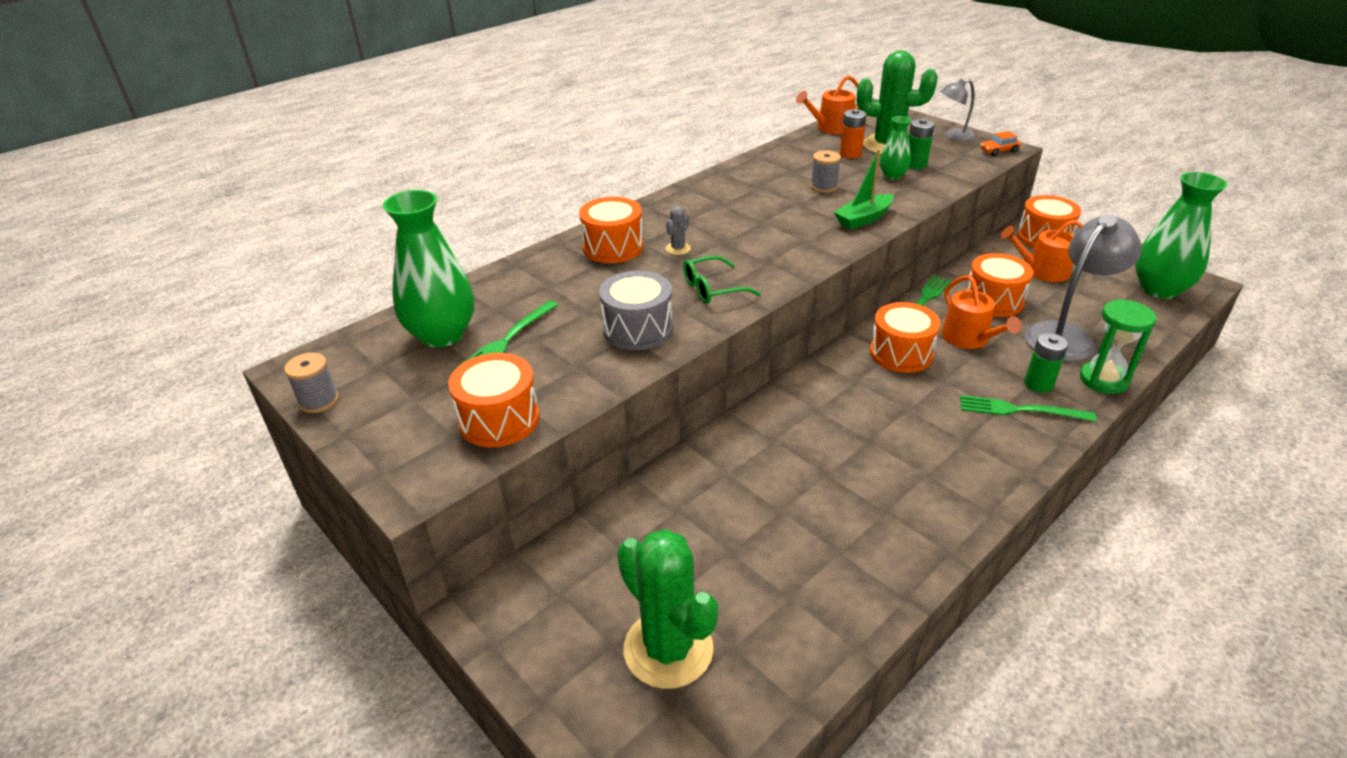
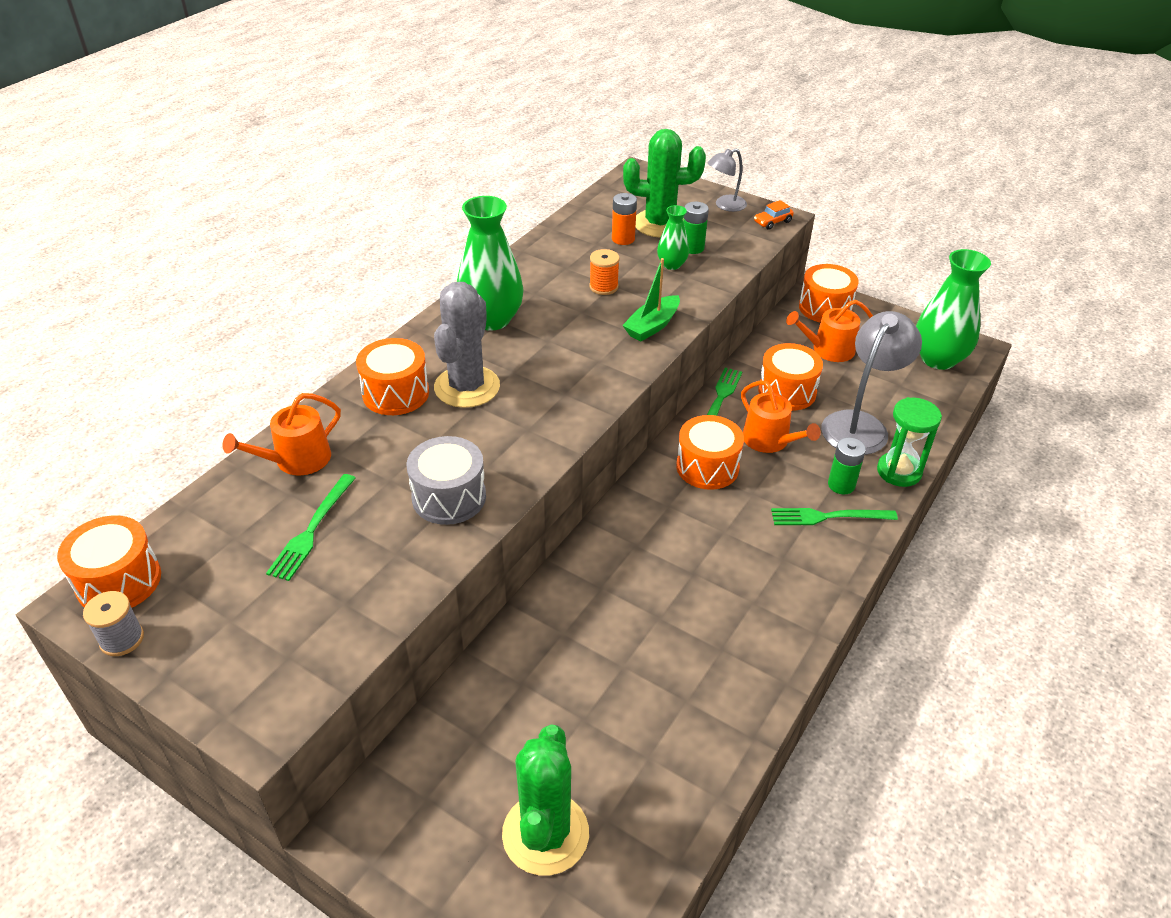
camera: 15 degrees left, 5 degrees up
green vase [383,190,474,347] -> green vase moved to [457,196,524,331]
orange drum [448,353,540,447] -> orange drum moved to [57,516,161,608]
green cactus [617,529,718,689] -> green cactus turned 60 degrees clockwise [502,725,589,876]
grey cactus [665,206,691,255] -> grey cactus [434,282,500,408], size x2.41
green glasses [683,255,761,304] -> none
orange watering can [796,75,859,134] -> orange watering can moved to [222,393,341,476]
grey spool [810,150,841,193] -> orange spool [590,249,620,295]

